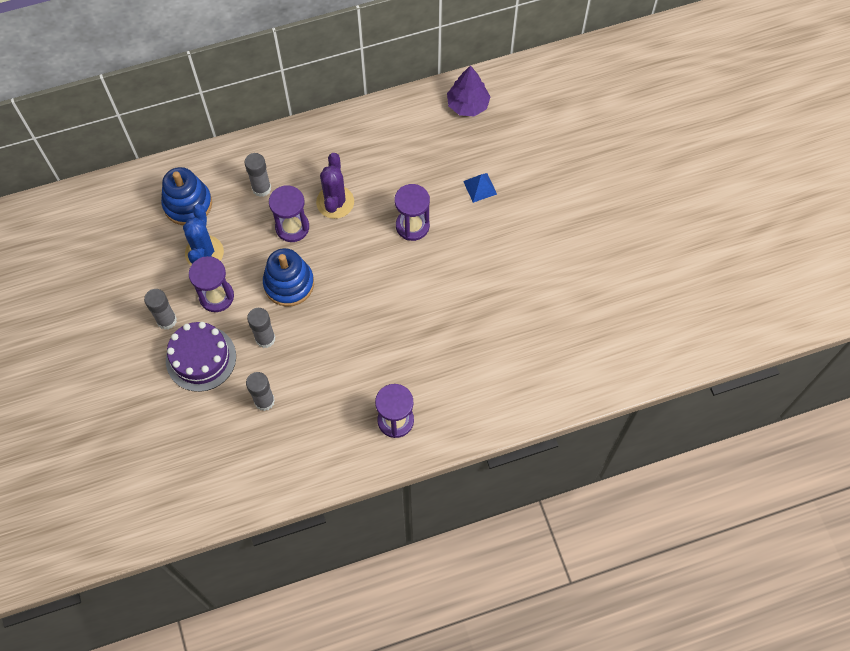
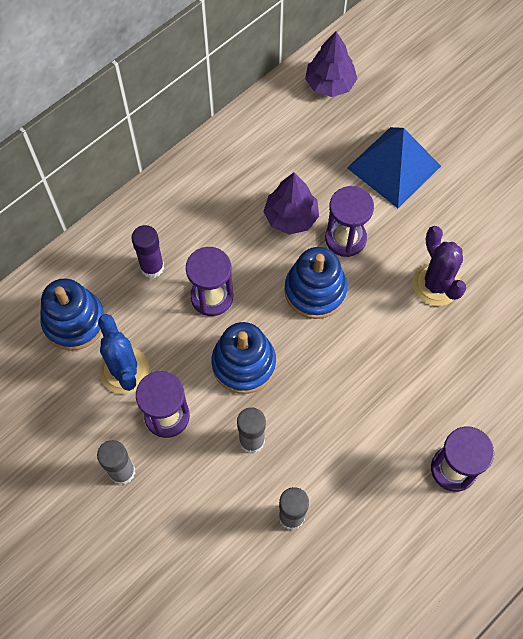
camera: 25 degrees left, 0 degrees up
purple cake [166,322,236,392] -> none
grey glue stick [244,153,271,197] -> purple glue stick [131,225,164,278]
purple cactus [316,153,354,219] -> purple cactus moved to [413,226,466,306]
blue pyramid [463,173,497,203] -> blue pyramid [347,127,441,208], size x2.13
none -> purple tree [263,172,319,235]
none -> blue stacking toy [285,247,347,319]

